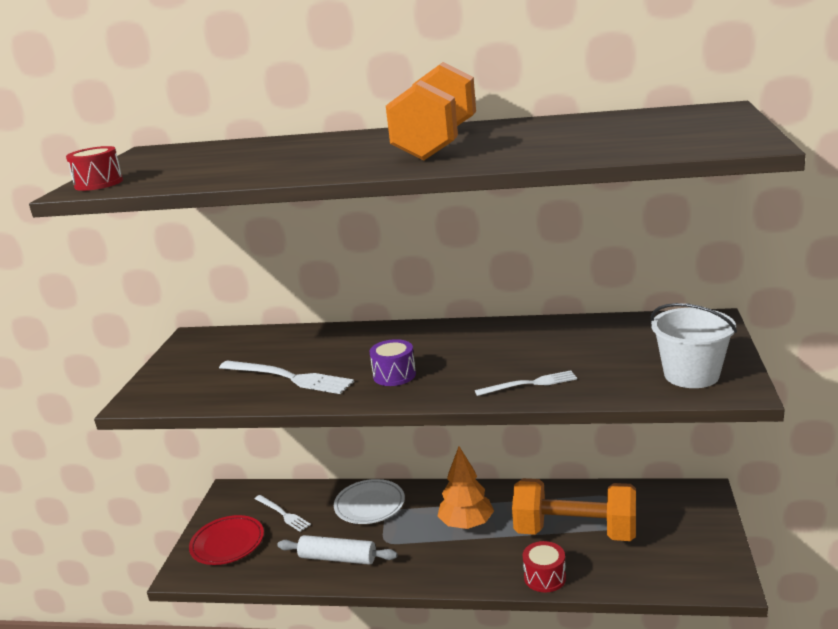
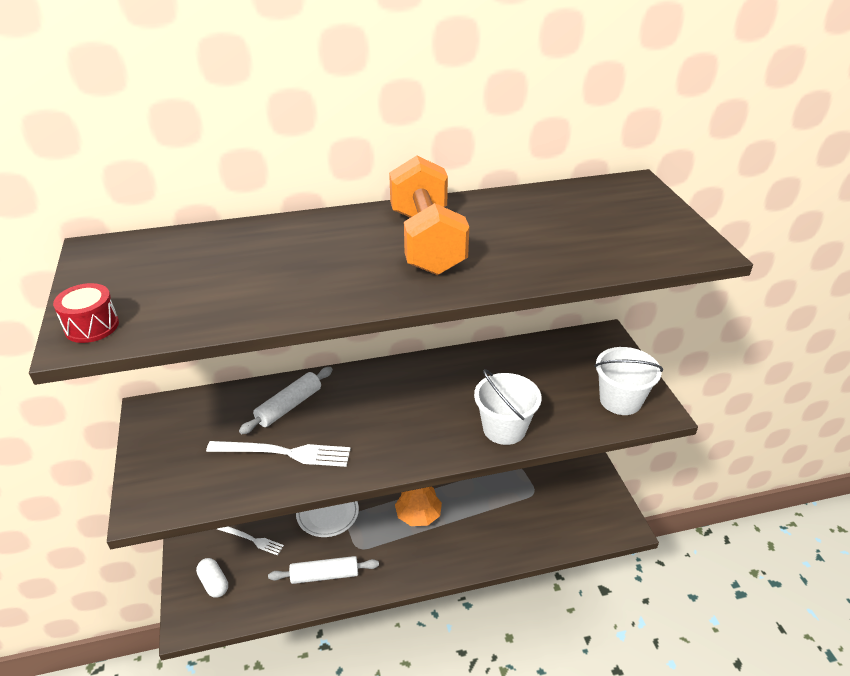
camera: 25 degrees left, 15 degrees up
red plate [189,515,264,565] -> white capsule [196,558,228,597]
purple drum [369,339,416,386] -> none
white fork [475,370,577,396] -> white bucket [474,369,542,445]
orange dumbbell [512,478,636,541] -> none
red drum [523,541,566,593] -> none
none -> white rolling pin [239,367,333,434]

